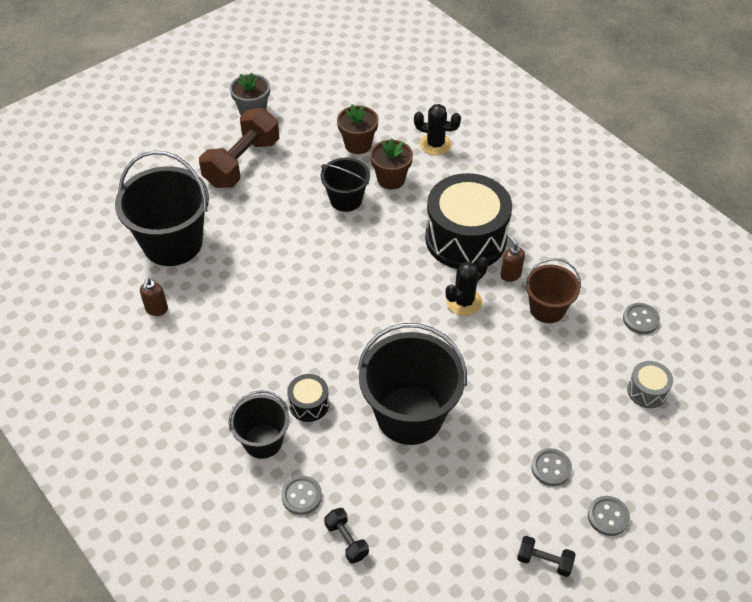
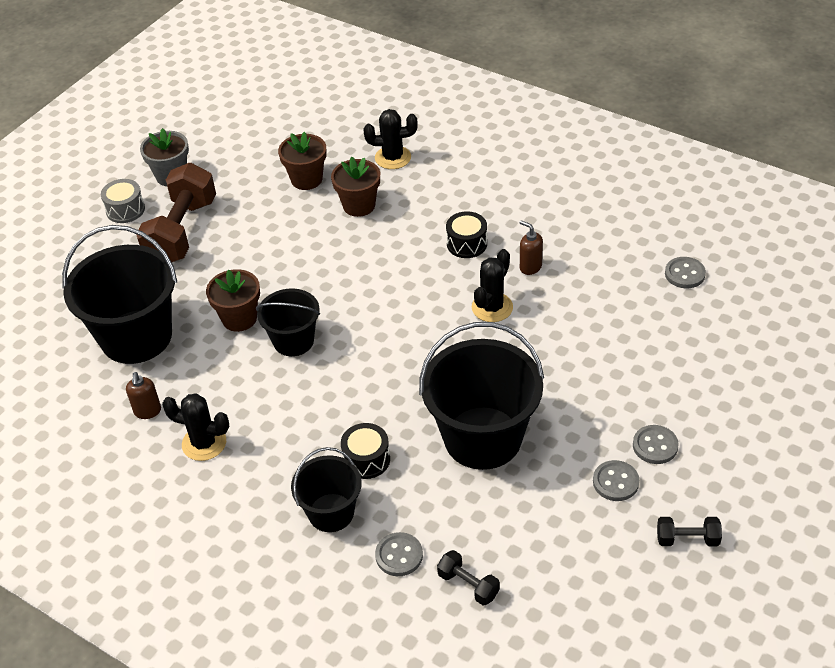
camera: 15 degrees left, 5 degrees down
black bucket [321,158,370,212] -> black bucket moved to [256,289,320,356]
black drum [425,173,512,269] -> black drum [446,211,487,258], size x0.43
brown bucket [524,258,581,323] -> none
grey button [588,496,630,536] -> grey button moved to [593,460,639,501]
grey drum [627,361,673,408] -> grey drum moved to [101,179,145,223]
none -> black cactus [162,393,229,461]
none -> brown flower pot [206,269,260,332]

